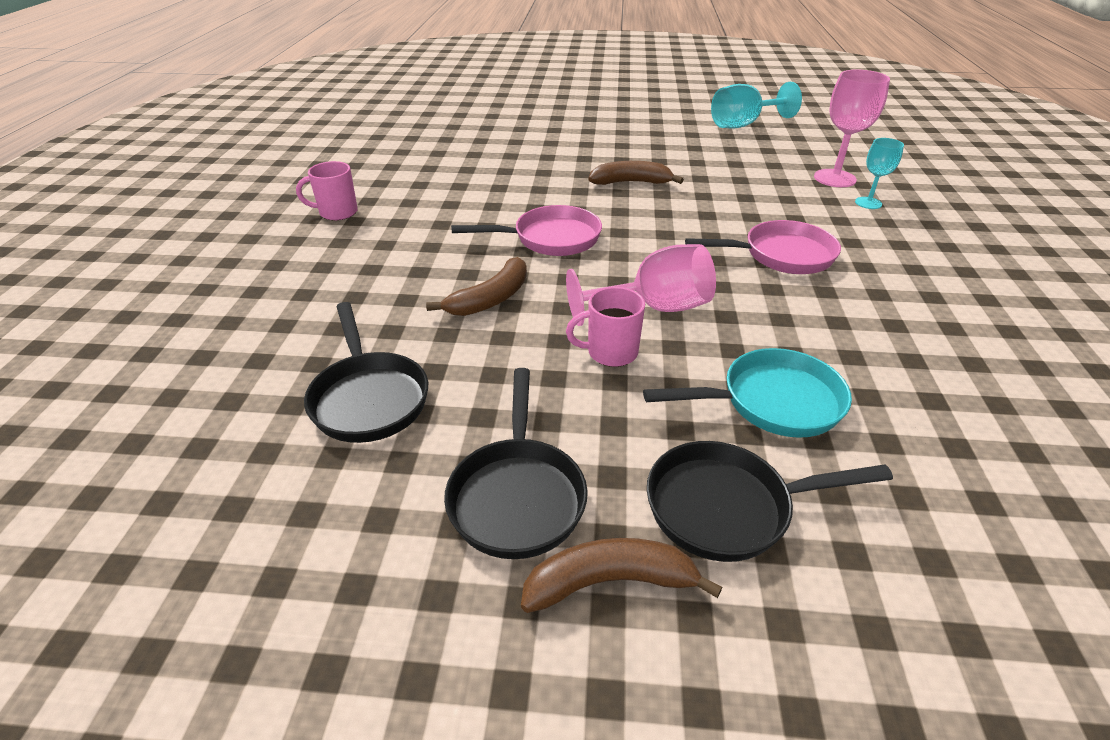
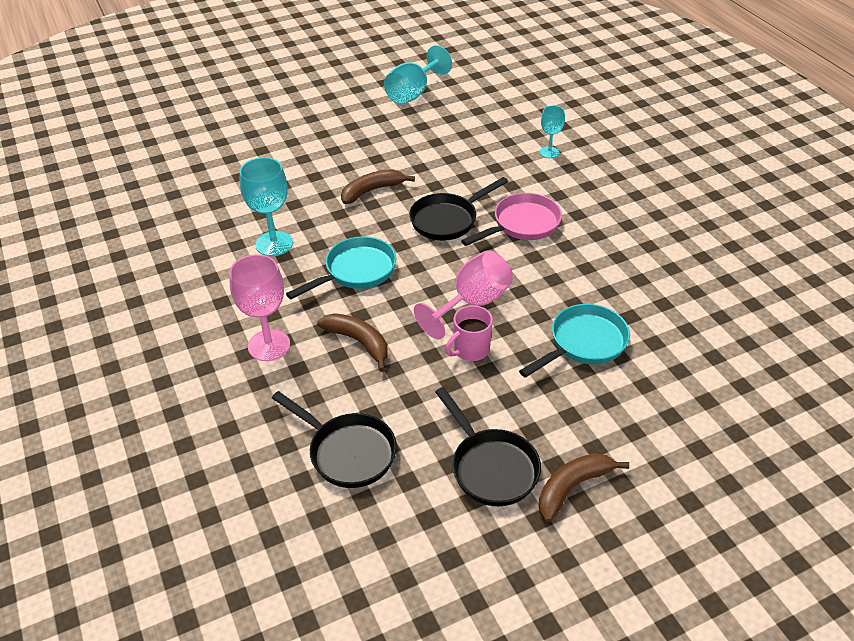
camera: 30 degrees left, 5 degrees up
pink mug [296,161,358,220] -> none
brown banana [426,257,527,316] -> brown banana turned 60 degrees counterclockwise [317,313,388,372]
pink pan [451,205,602,256] -> turquoise pan [286,236,396,299]
black pan [647,441,893,562] -> black pan moved to [409,177,508,240]
pink goblet [814,69,890,187] -> pink goblet moved to [229,254,290,361]
none -> turquoise goblet [239,157,293,256]

